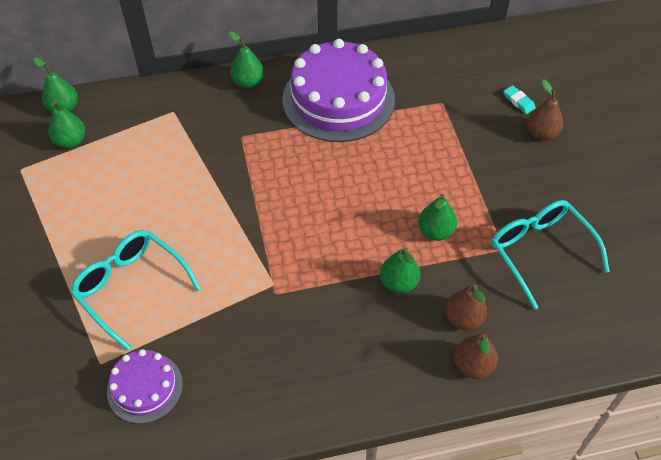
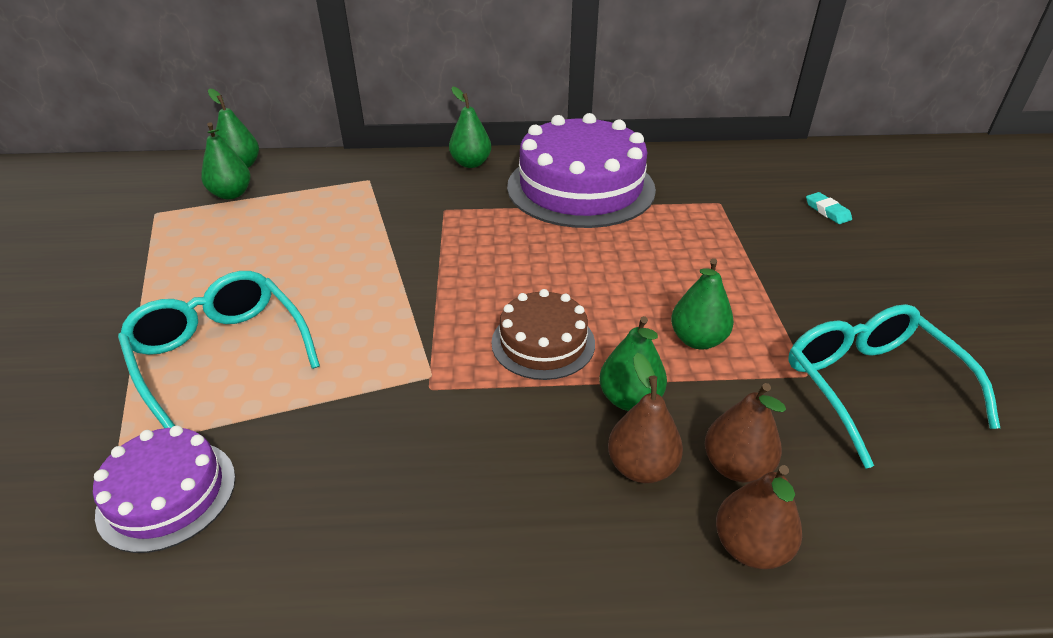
camera: 10 degrees right, 15 degrees down
brown pear [527,79,563,141] -> brown pear moved to [608,353,683,483]
none -> brown cake [491,289,595,380]

